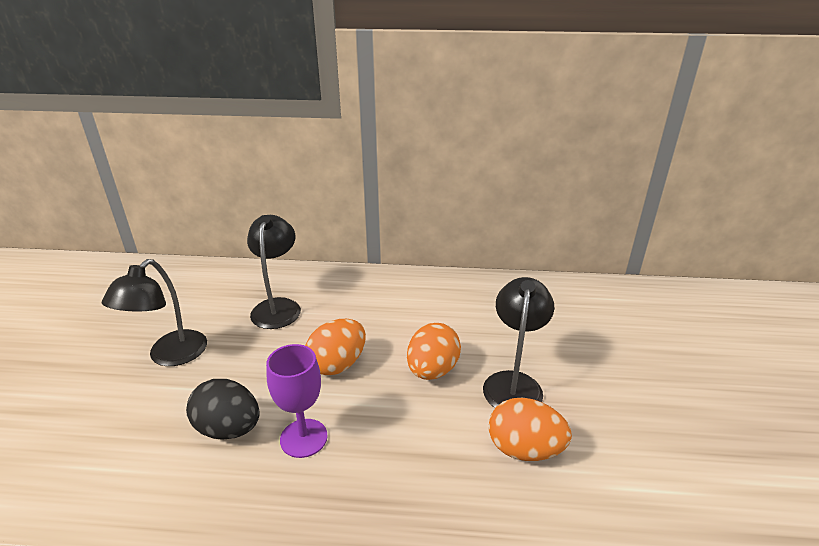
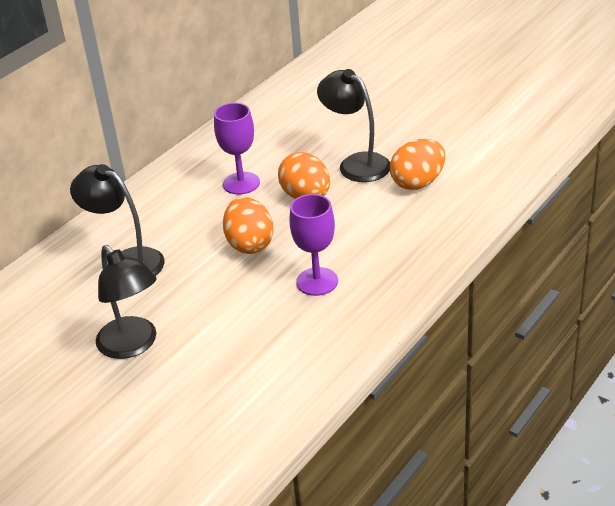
camera: 55 degrees left, 5 degrees up
black egg [186,379,260,440] -> none
none -> purple goblet [214,103,260,195]

